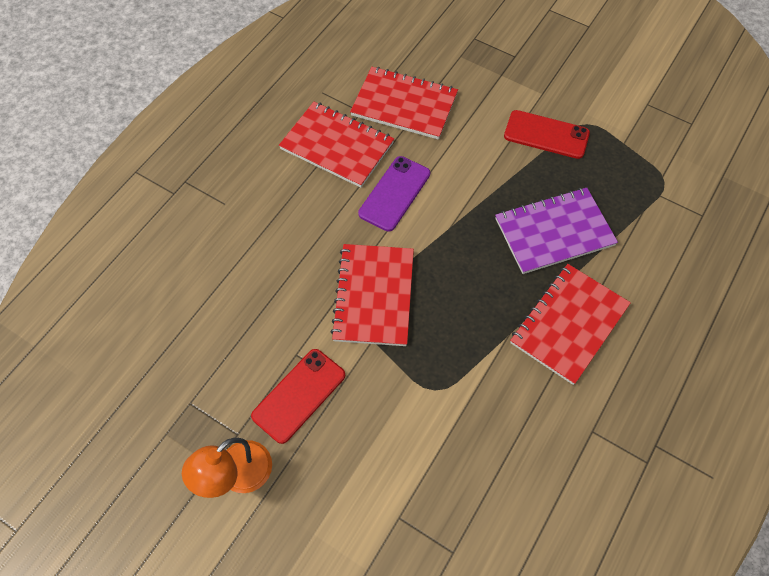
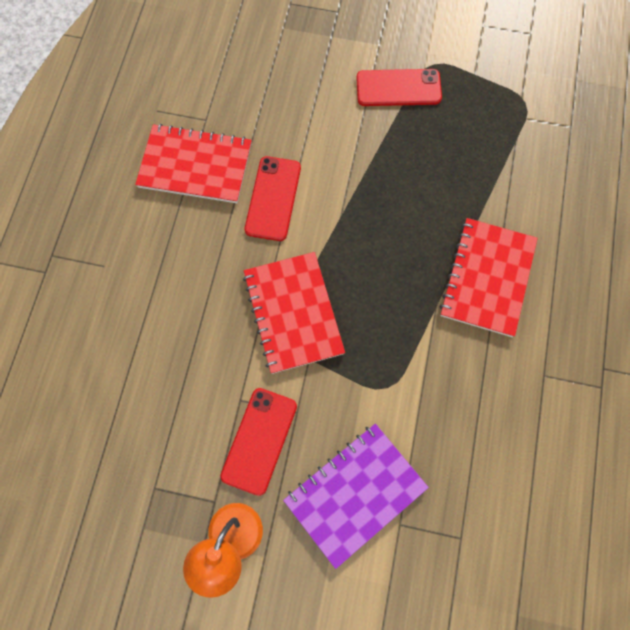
camera: 20 degrees left, 10 degrees up
red notebook [350,67,458,140] -> none
purple phone [358,156,430,231] -> red phone [245,156,301,241]
purple notebook [495,188,618,274] -> purple notebook moved to [283,424,429,569]

